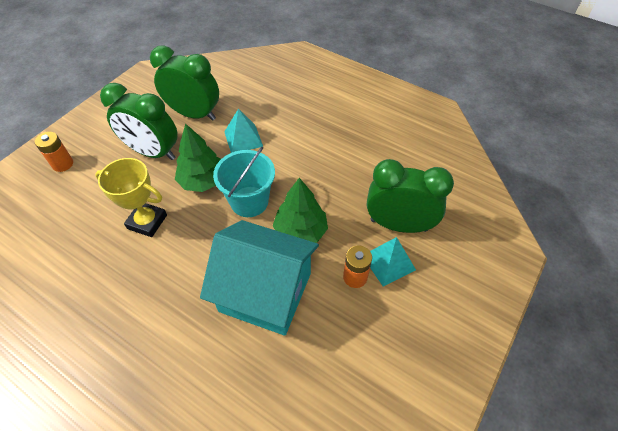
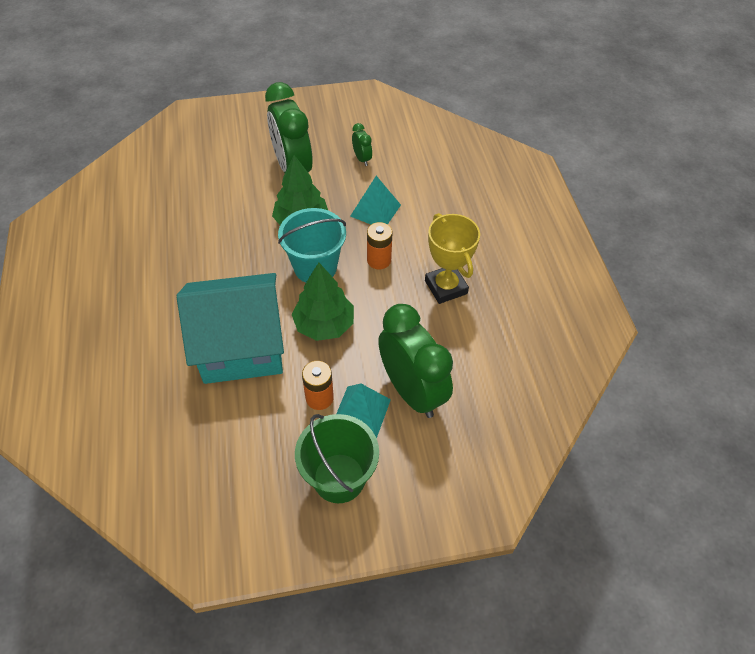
camera: 45 degrees right, 0 degrees up
orange battery [35,132,73,172] -> orange battery moved to [367,222,392,269]
yellow trophy [95,158,167,237] -> yellow trophy moved to [425,213,480,304]
green clock [150,45,219,121] -> green clock [352,123,372,166], size x0.43
turquoise house [200,220,319,336] -> turquoise house turned 75 degrees counterclockwise [177,273,284,384]
none -> green bucket [295,414,379,503]

